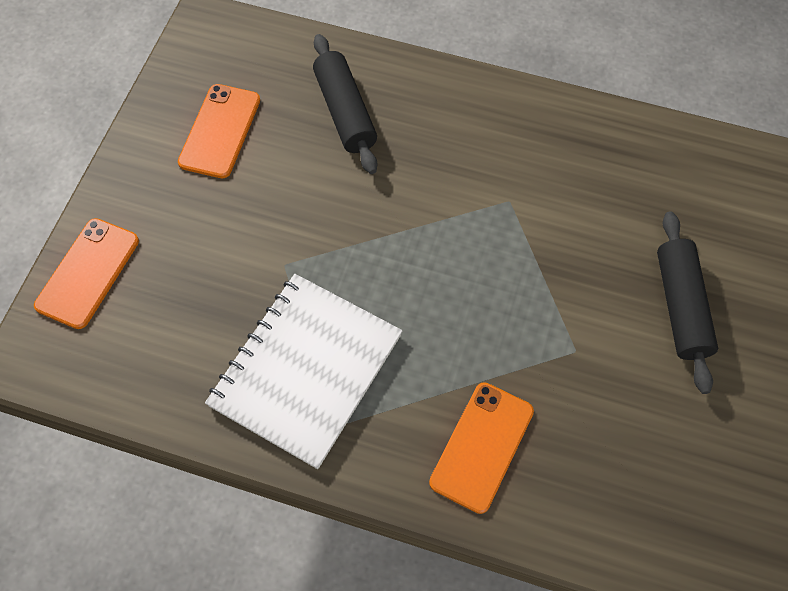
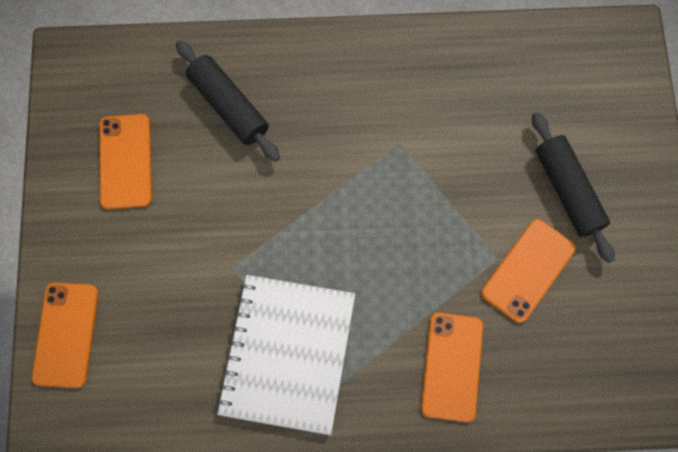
camera: 20 degrees left, 10 degrees up
none -> orange phone [481,219,576,323]

